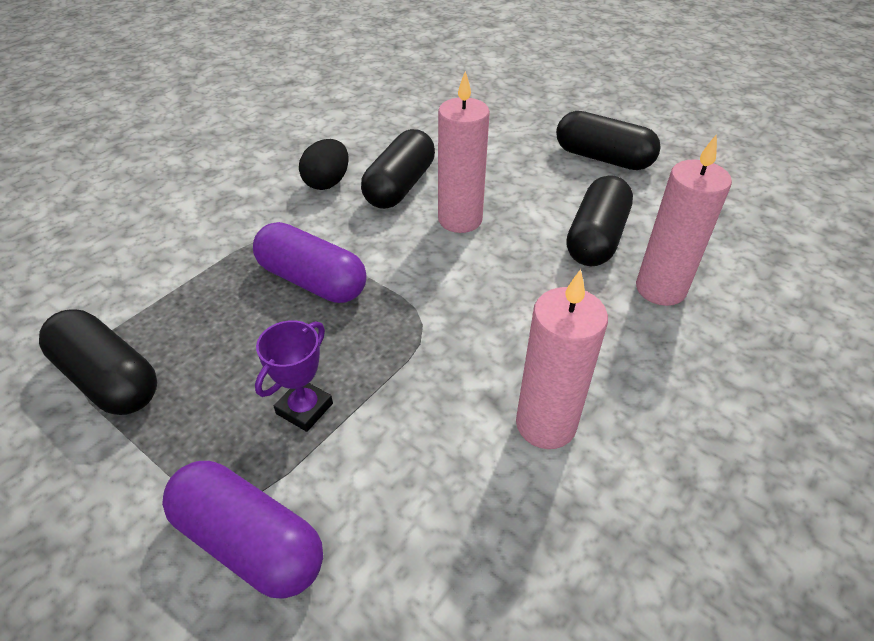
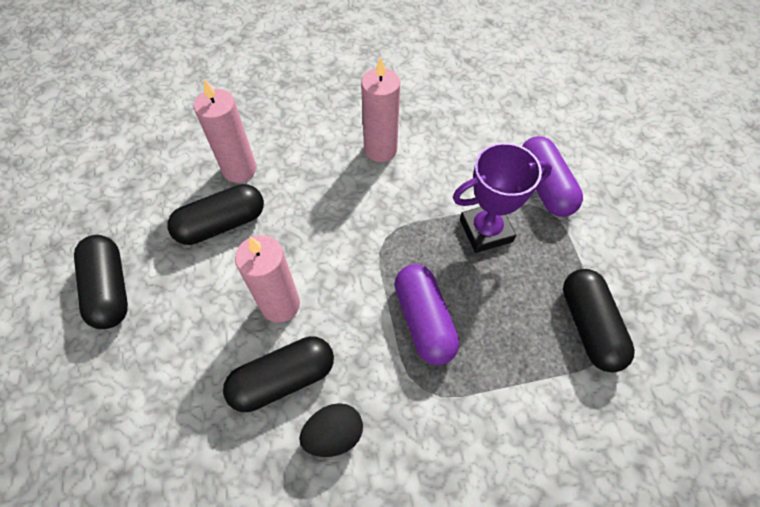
camera: 140 degrees left, 15 degrees up
purple trophy [255,320,333,432] -> purple trophy [453,143,552,253], size x1.64

